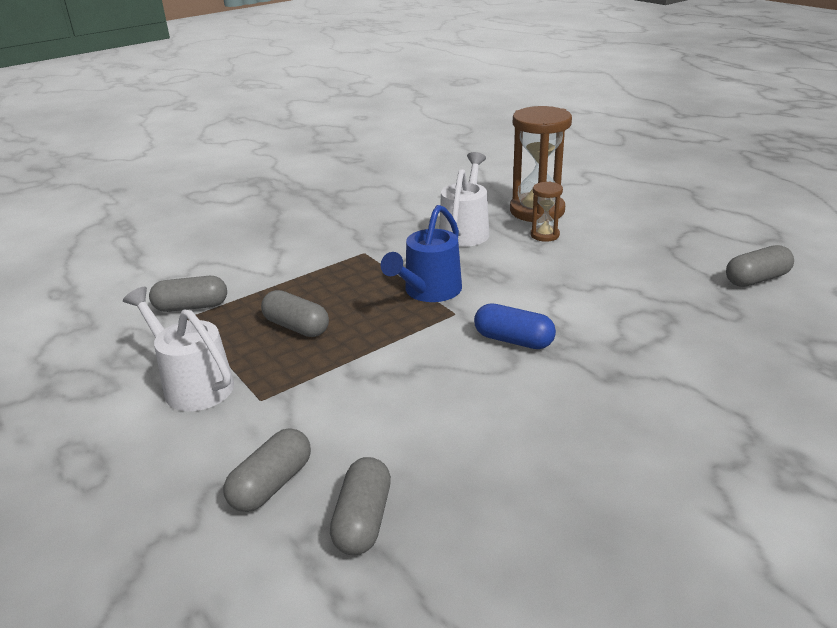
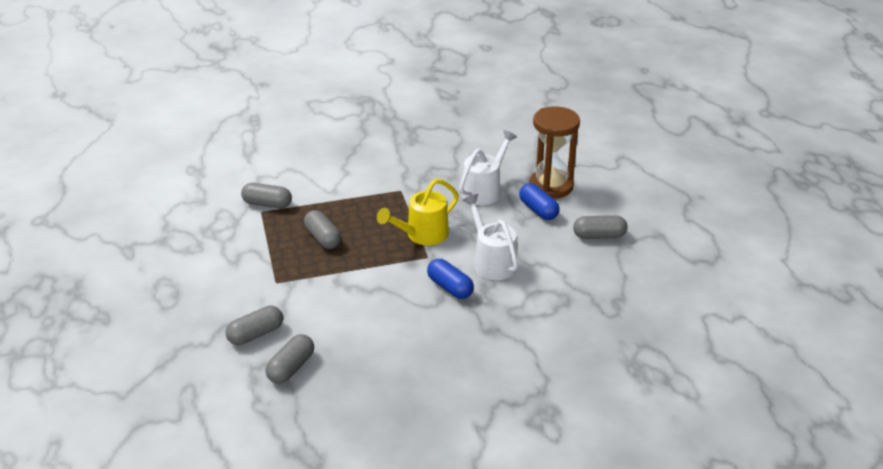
camera: 20 degrees right, 5 degrees up
white watering can [123,287,234,411] -> white watering can moved to [463,194,518,280]
blue watering can [381,205,462,302] -> yellow watering can [377,179,459,245]
brown hourglass [531,182,563,242] -> blue capsule [519,183,560,220]
grey capsule [726,245,794,287] -> grey capsule moved to [573,215,627,239]

